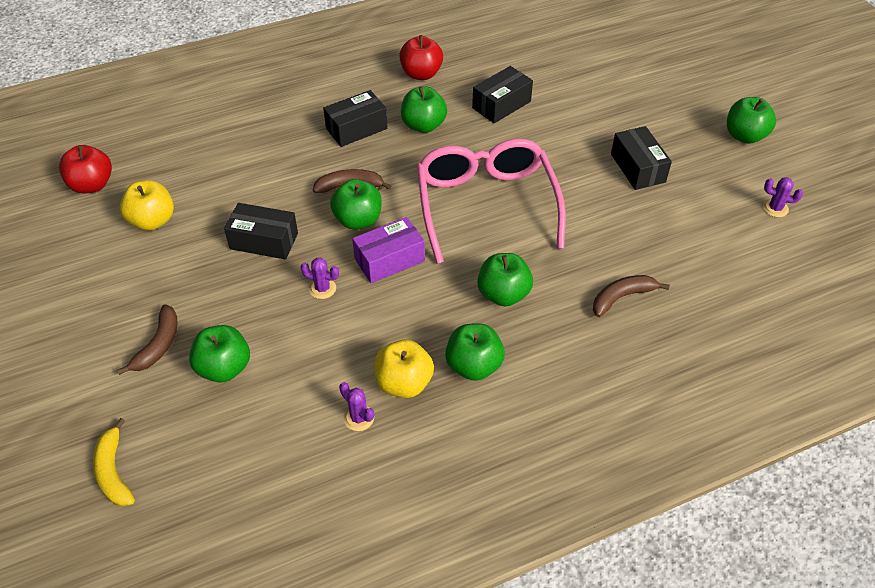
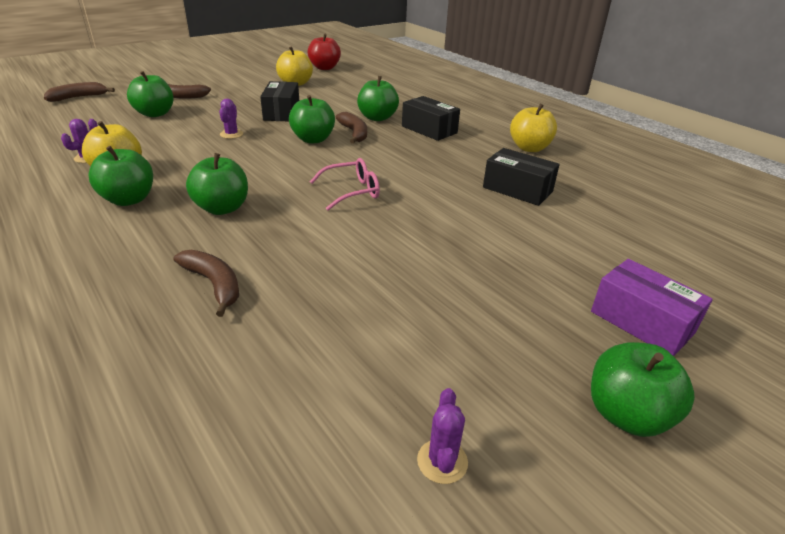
camera: 75 degrees right, 15 degrees down
yellow banana [93,418,135,506] -> brown banana [44,82,115,102]
purple box [352,217,425,283] -> purple box moved to [591,259,713,356]
red apple [399,35,443,80] -> yellow apple [510,104,557,152]
green apple [401,86,447,133] -> green apple moved to [357,76,399,121]
pink glasses [417,139,566,264] -> pink glasses [310,158,380,210], size x0.45
black box [611,126,672,190] -> none

